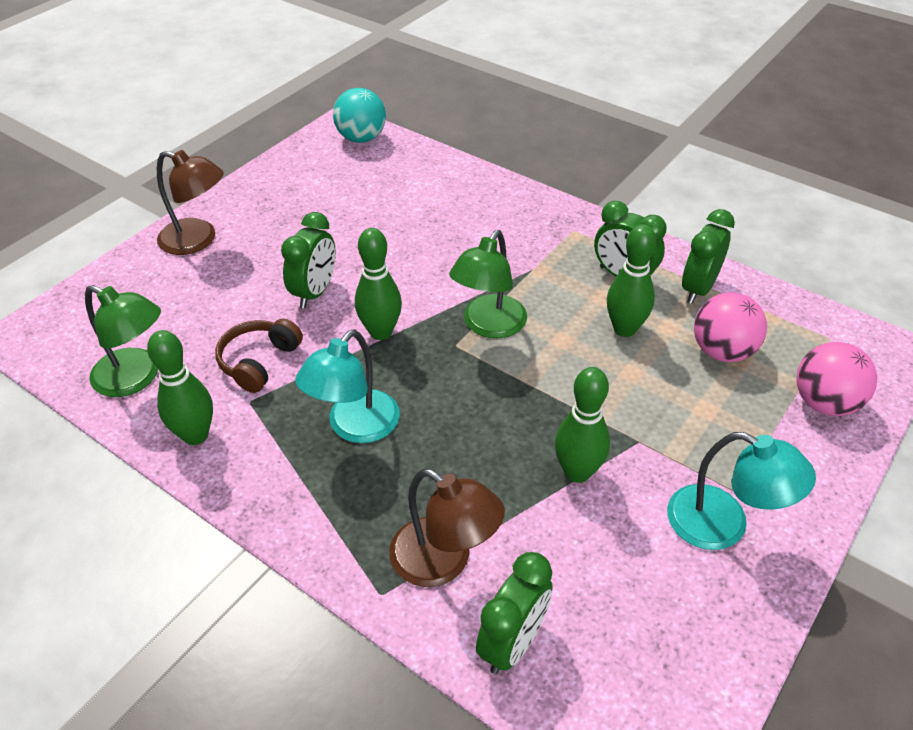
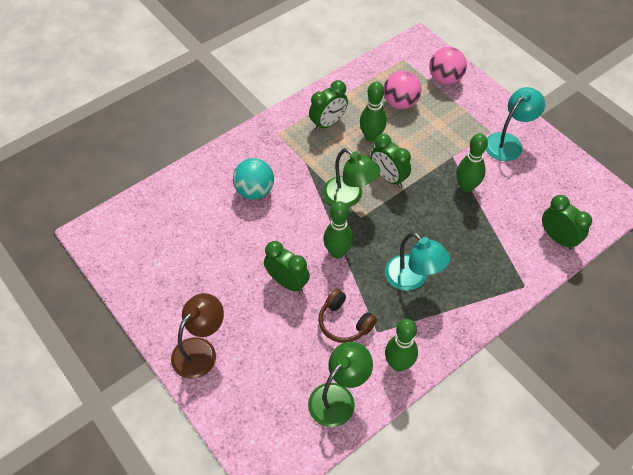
camera: 75 degrees left, 10 degrees up
turquoise ball [333,88,386,143] -> turquoise ball moved to [233,158,274,200]
brown lamp [389,468,505,587] -> none
green clock [682,209,735,304] -> green clock moved to [371,134,411,188]

